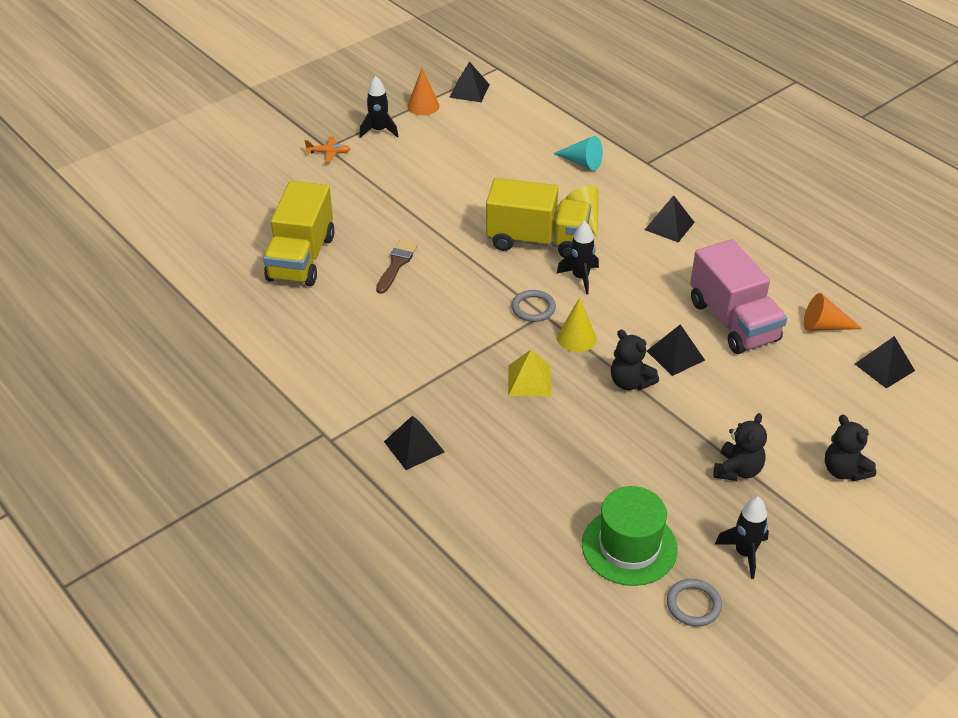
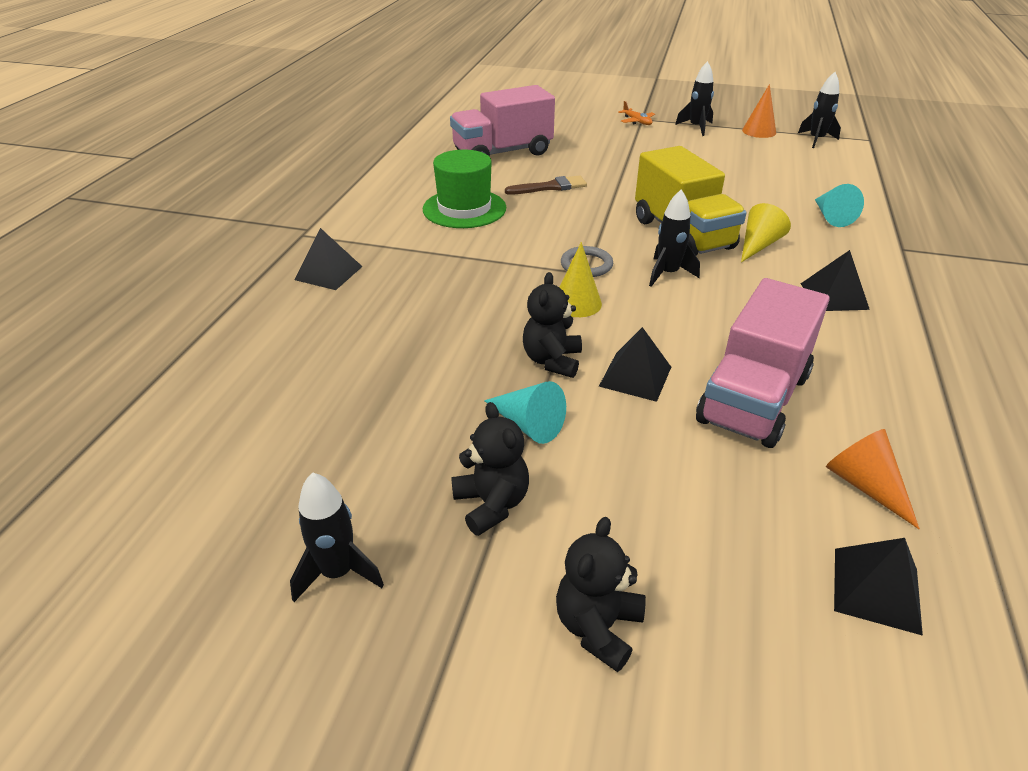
camera: 55 degrees right, 5 degrees down
yellow truck [263,181,335,286] -> pink truck [450,85,555,157]
black pyramid [449,61,490,102] -> black rocket [798,72,841,148]
yellow pyramid [508,350,551,397] -> none
green hat [582,486,678,586] -> green hat moved to [422,150,506,228]
grey ring [667,579,722,627] -> none
black teddy bear [713,413,767,481] -> black teddy bear turned 105 degrees counterclockwise [451,402,529,536]
none -> turquoise cone [484,381,566,444]

